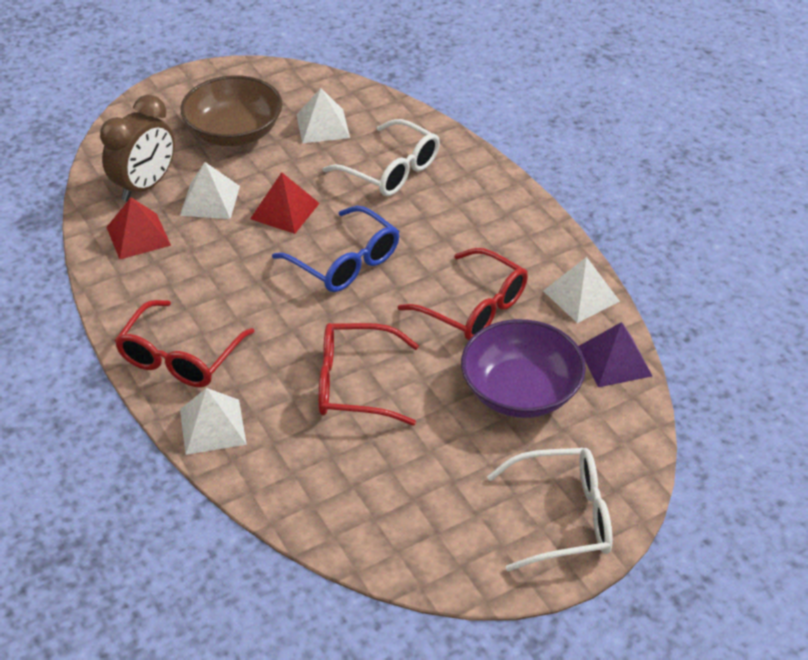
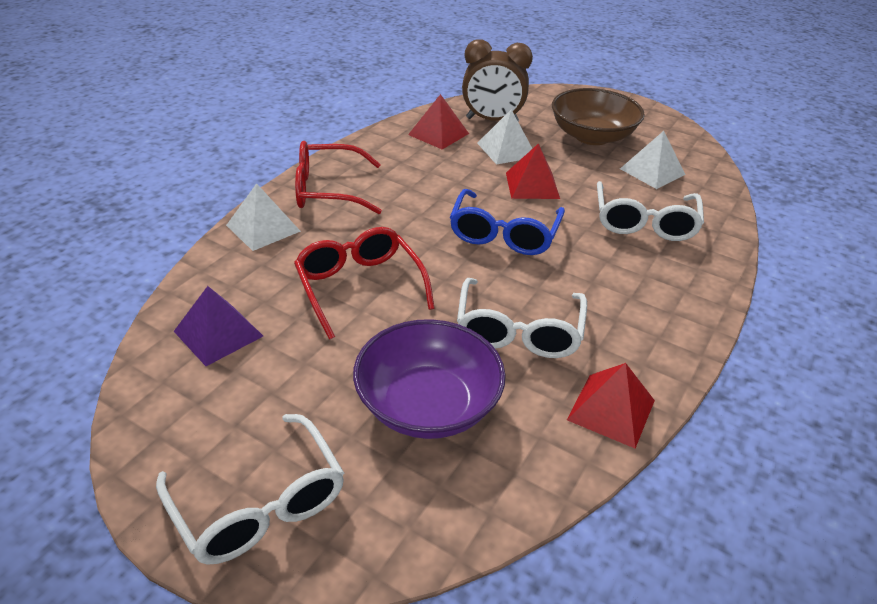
camera: 60 degrees right, 5 degrees down
red glasses [398,248,528,341] -> white glasses [457,278,587,358]
white pyramid [543,257,620,323] -> red pyramid [567,363,655,448]
purple pyramid [578,322,652,387] -> purple pyramid moved to [174,286,263,366]

